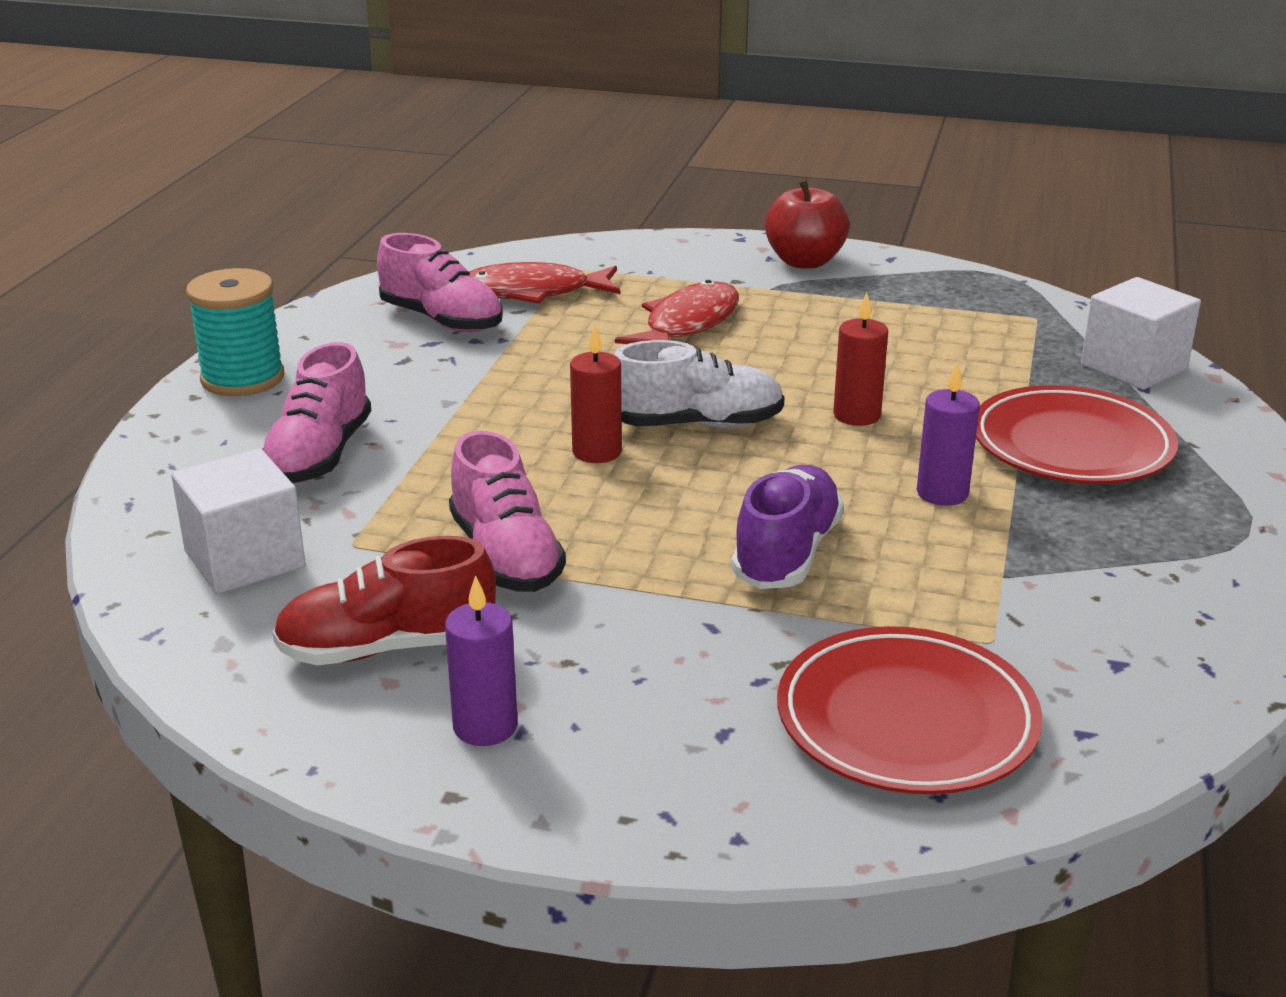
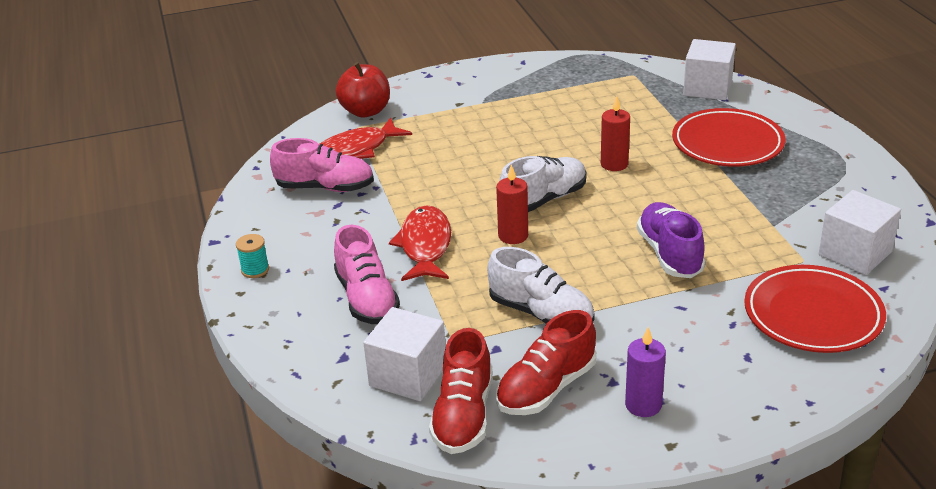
camera: 30 degrees left, 5 degrees up
turquoise spool [186,268,284,396] -> turquoise spool [236,234,269,278], size x0.50
pink shoe [449,431,566,592] -> white shoe [487,247,595,324]
red fish [615,280,739,344] -> red fish moved to [389,205,451,281]
red apple [765,180,850,269] -> red apple moved to [336,62,390,117]
purple candle [917,362,980,506] -> none
none -> red shoe [429,328,492,454]
none -> white cube [819,190,901,275]

